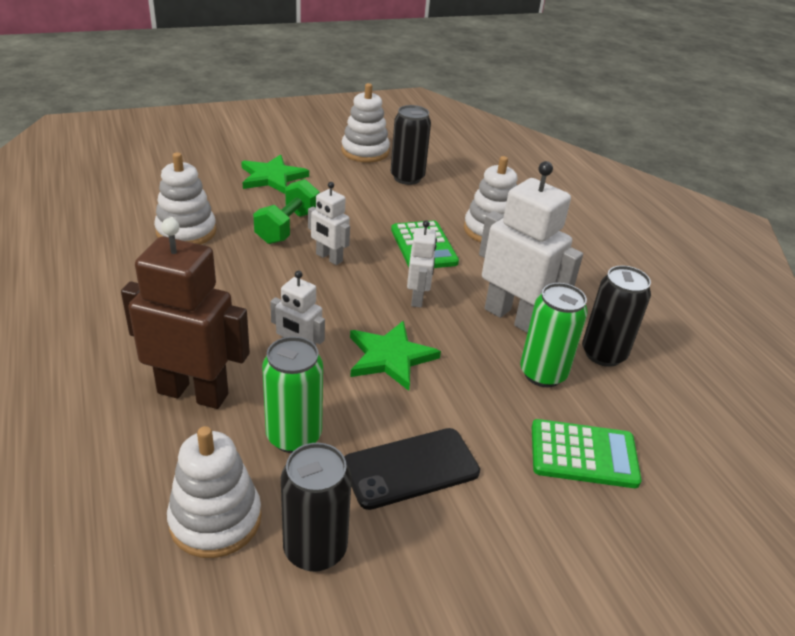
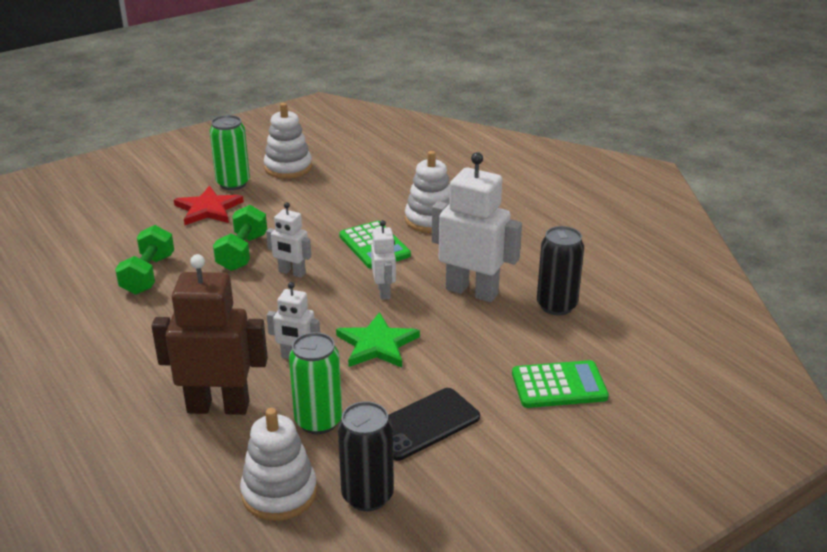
camera: 10 degrees left, 5 degrees down
white stacking toy [154,152,216,245] -> green dumbbell [115,225,174,295]
green star [241,154,309,194] -> red star [174,186,244,225]
black can [391,105,431,185] -> none
green can [520,283,588,387] -> green can moved to [210,115,250,190]

